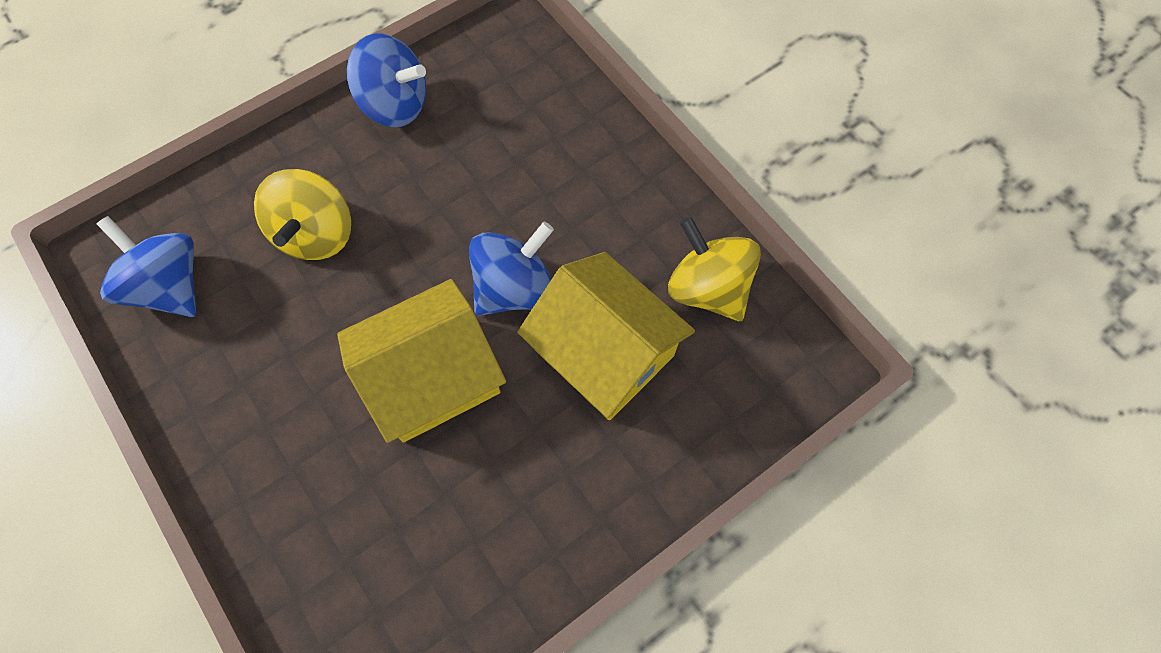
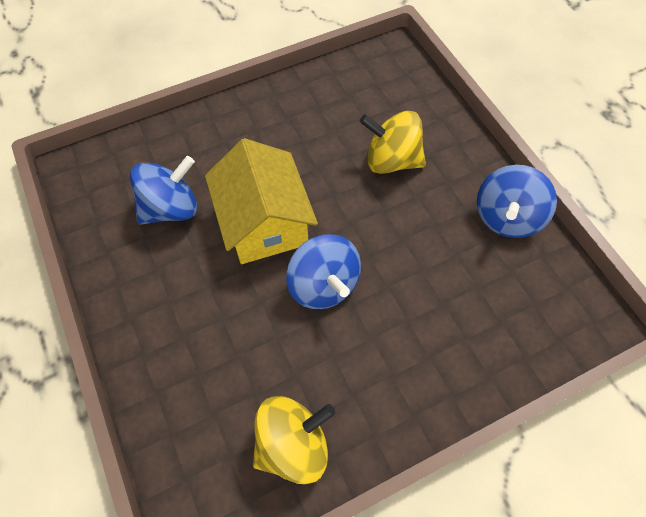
camera: 100 degrees right, 5 degrees down
blue spinning top [97,216,196,317] -> blue spinning top moved to [130,156,197,225]
yellow house [517,252,695,420] -> none

